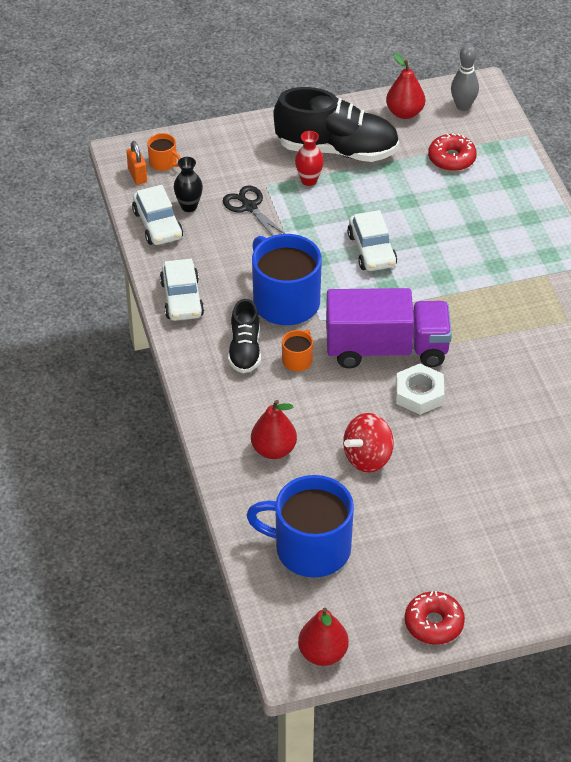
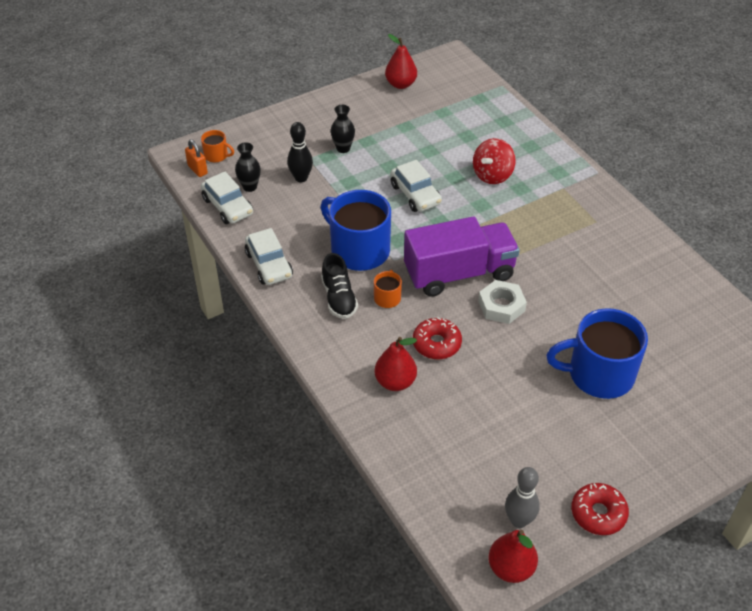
camera: 15 degrees left, 0 degrees up
black scissors [223,186,286,236] -> black bowling pin [287,122,313,182]
blue mug [246,475,354,577] -> blue mug moved to [546,308,648,399]
black shoe [273,87,399,162] -> none
red vase [295,131,324,186] -> black vase [331,105,355,153]
red spinning top [343,413,394,473] -> red spinning top moved to [473,138,516,184]
red donut [428,133,477,171] -> red donut moved to [413,317,462,359]
grey bowling pin [451,44,479,111] -> grey bowling pin moved to [505,467,540,528]

